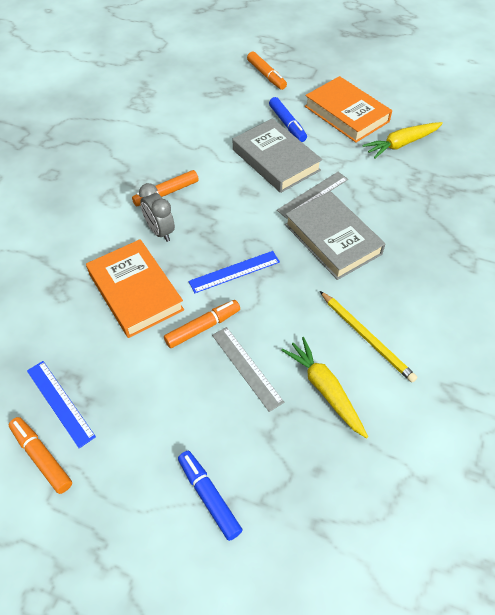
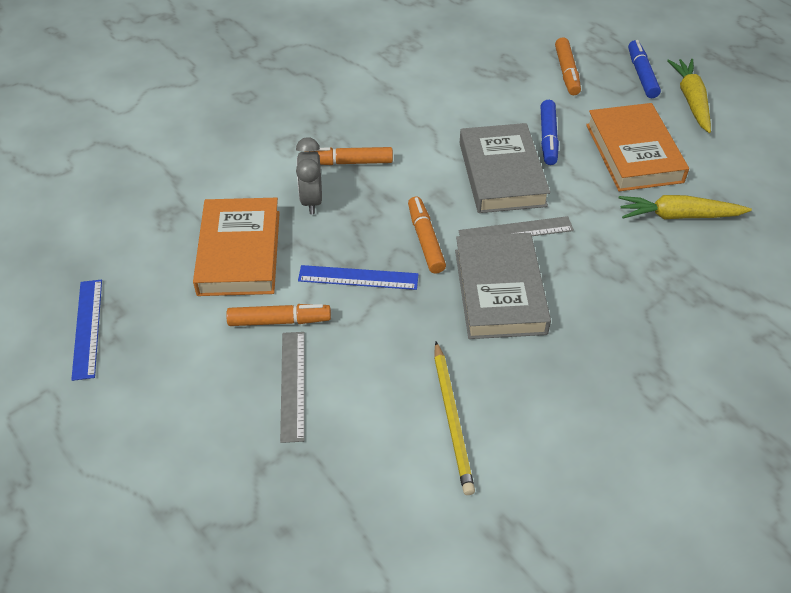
camera: 30 degrees right, 5 degrees down
orange marker [9,417,72,494] -> orange marker moved to [408,197,446,273]
blue marker [178,451,243,541] -> blue marker moved to [628,40,661,98]
yellow carrot [281,337,368,439] -> yellow carrot moved to [667,59,711,133]

